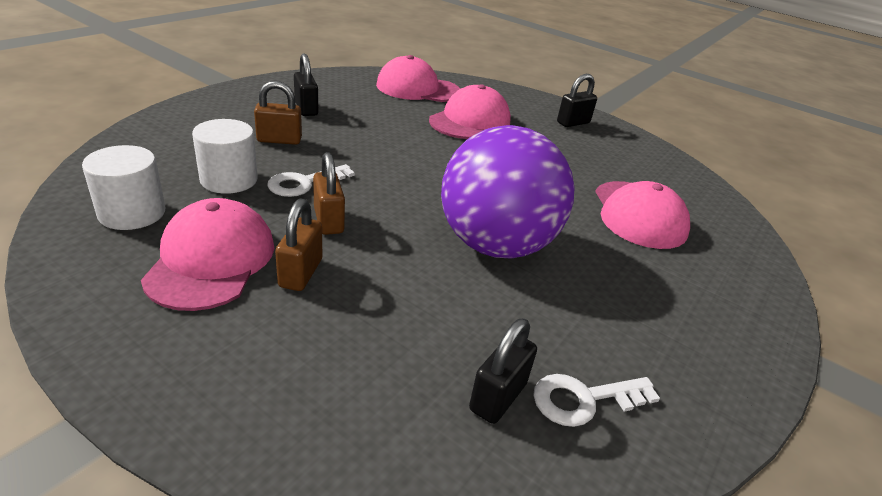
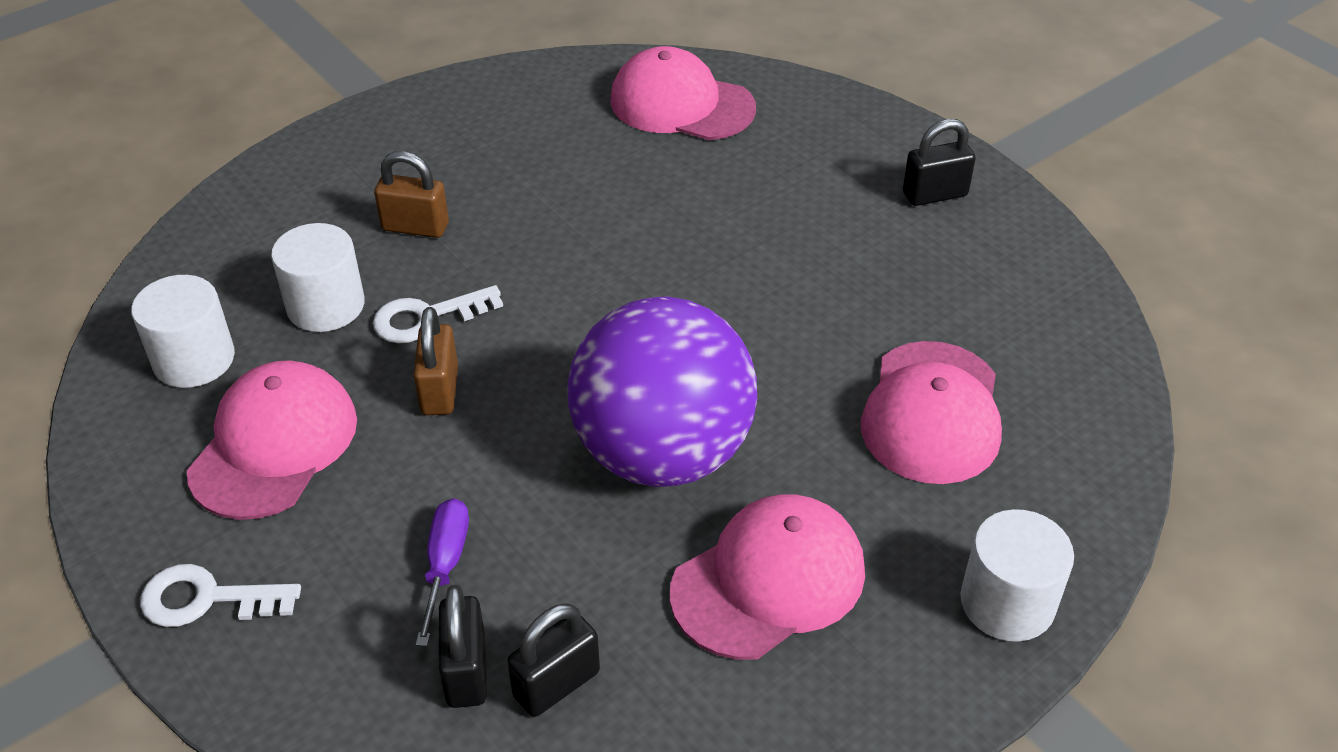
camera: 20 degrees right, 10 degrees up
brown padlock [275,198,322,291] -> none
black padlock [294,54,318,116] -> black padlock moved to [438,585,487,708]
pink cap [429,84,511,139] -> pink cap moved to [670,494,865,660]
white key [533,374,660,427] -> white key moved to [140,564,301,627]
none -> purple screwdriver [416,498,469,647]
none -> white cylinder [960,509,1074,642]

